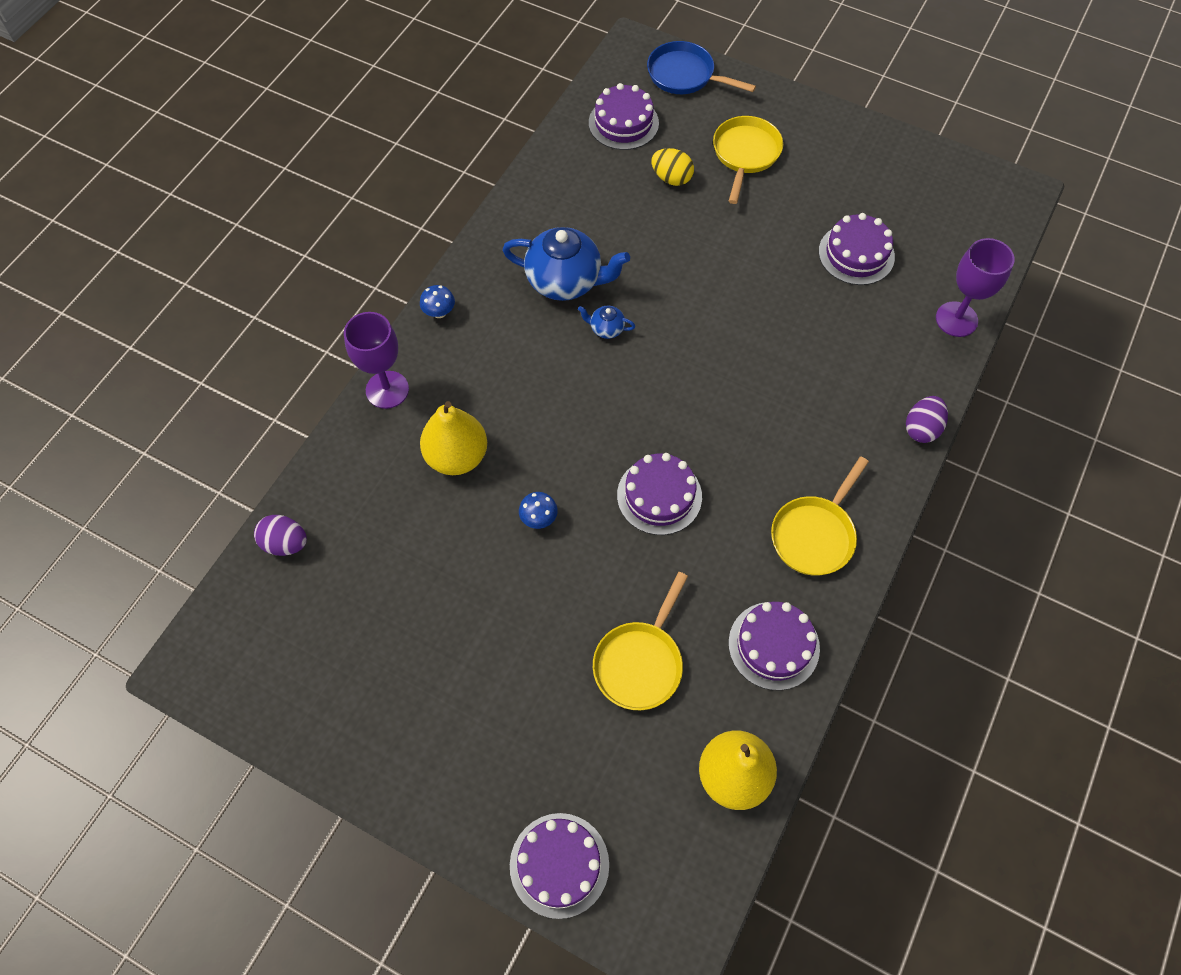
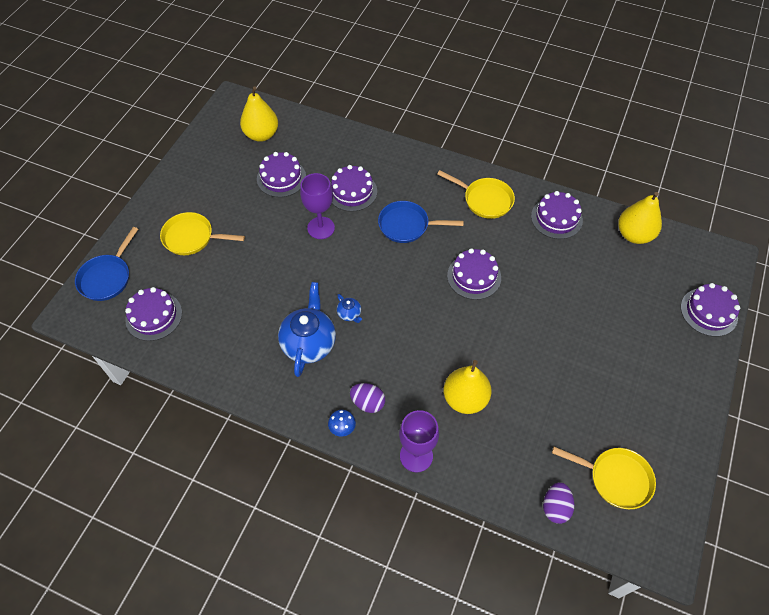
camera: 95 degrees left, 5 degrees down
blue mushroom [519,492,558,529] -> none
blue teapot [578,306,635,339] -> blue teapot turned 45 degrees counterclockwise [337,294,362,323]
yellow pan [593,572,688,710] -> yellow pan moved to [552,447,656,509]
yellow egg [651,148,694,186] -> none
purple egg [906,396,948,443] -> purple egg moved to [350,383,385,413]
purple goblet [936,238,1015,337] -> purple goblet moved to [300,173,335,239]
none -> yellow pear [240,86,278,142]
none -> purple cake [331,165,377,212]
none -> blue pan [378,201,464,243]

